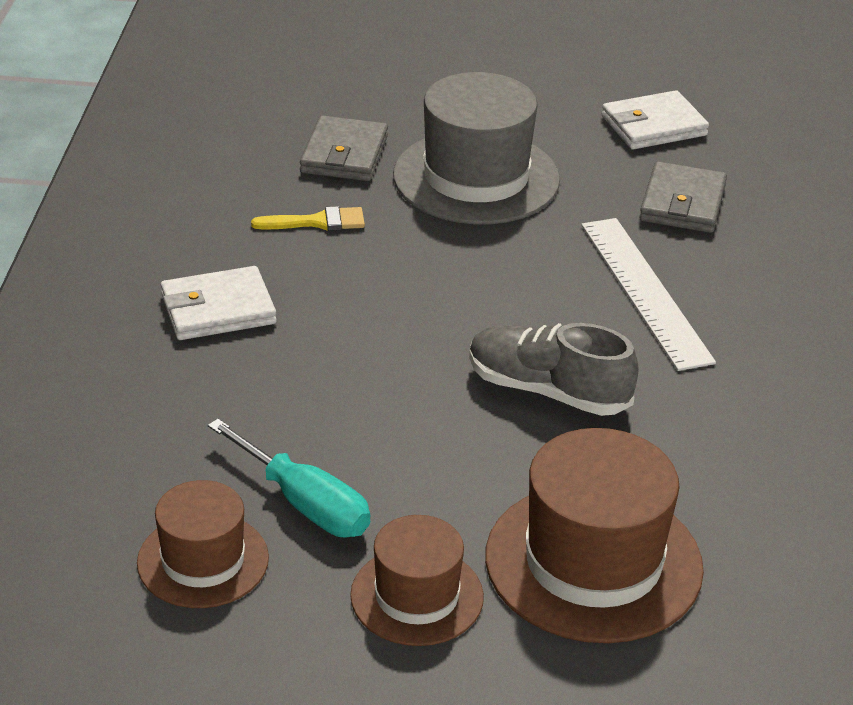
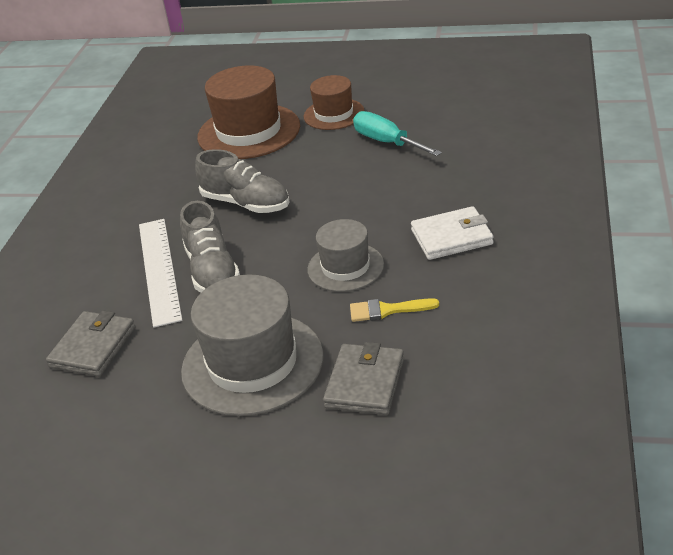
camera: 170 degrees left, 0 degrees up
brown hat [137,480,269,608] -> none
white wallet [602,90,709,150] -> none
none -> grey shoe [180,201,240,293]
none -> grey hat [307,219,384,292]

